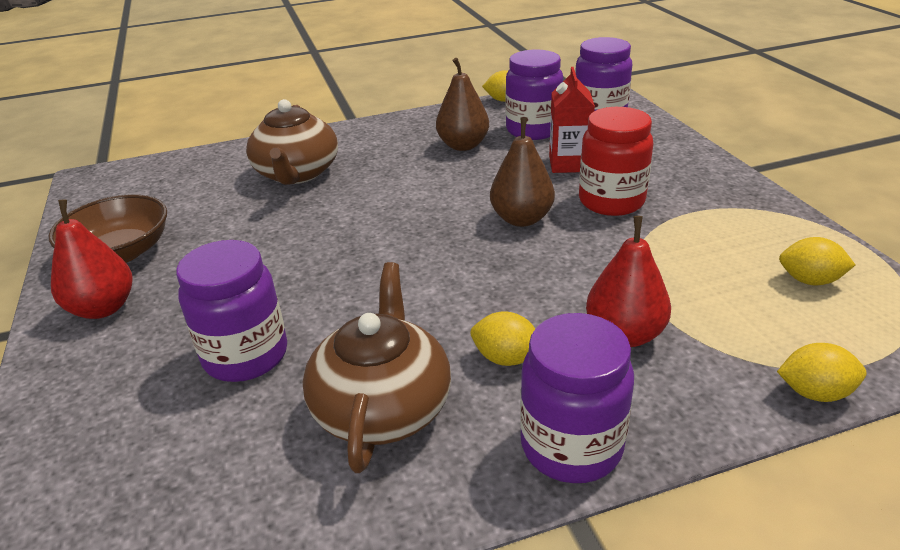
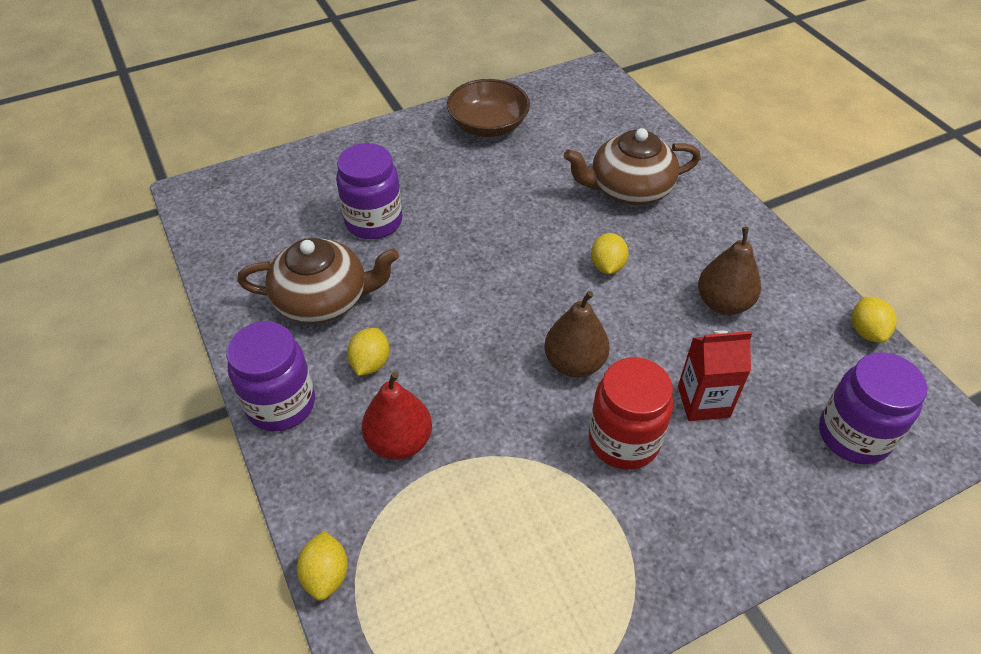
camera: 80 degrees right, 15 degrees up
red pear [51,200,133,319] -> none
purple jar [506,49,563,140] -> none
yellow lemon [779,237,855,285] -> yellow lemon moved to [591,233,629,274]

